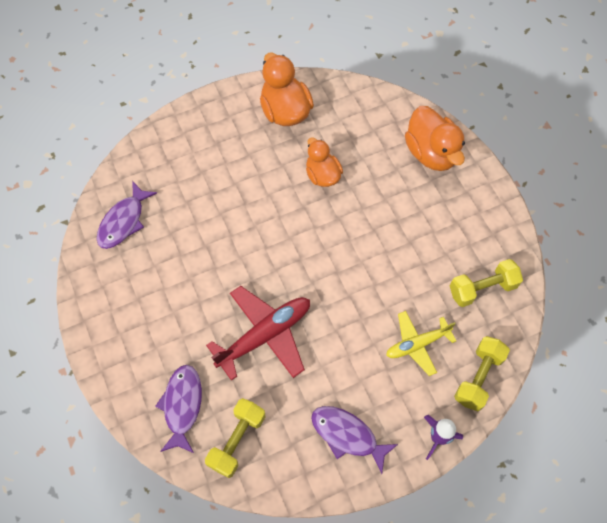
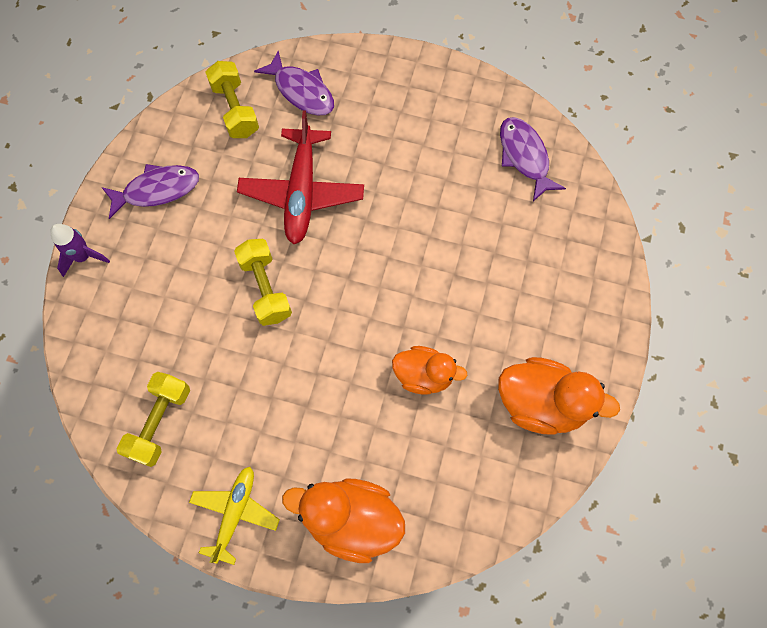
camera: 130 degrees right, 5 degrees up
yellow plane [386,311,456,376] -> yellow plane moved to [189,467,280,565]
yellow dumbbell [454,336,510,411] -> yellow dumbbell moved to [234,239,292,326]

